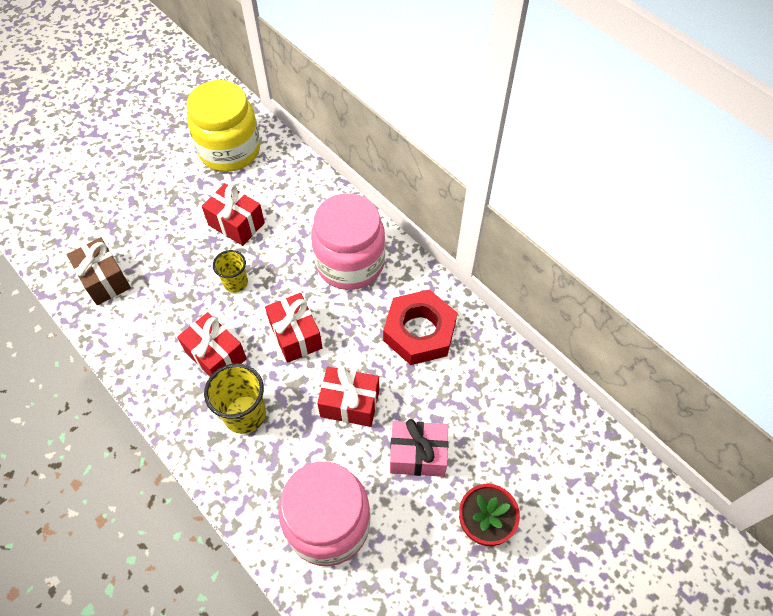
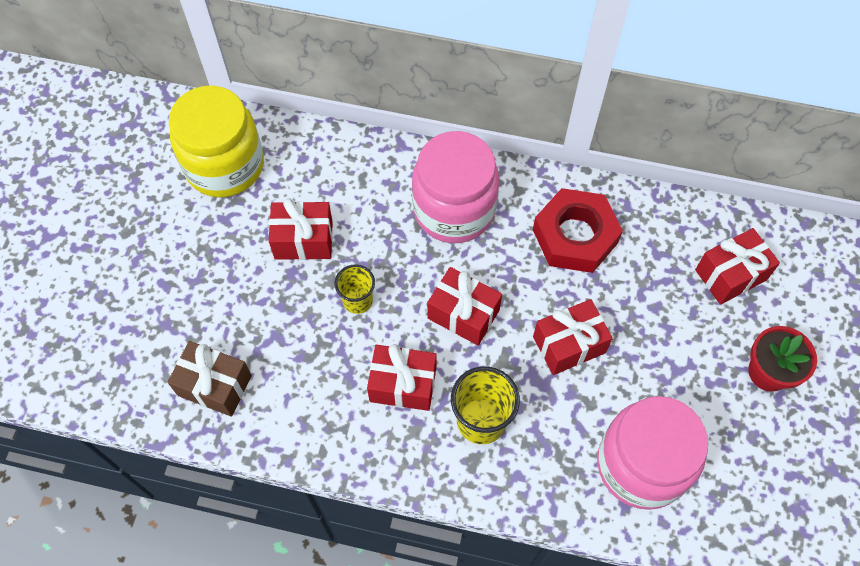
camera: 35 degrees left, 5 degrees up
pink gift [390,419,449,477] -> none
none -> red gift [695,228,780,305]

